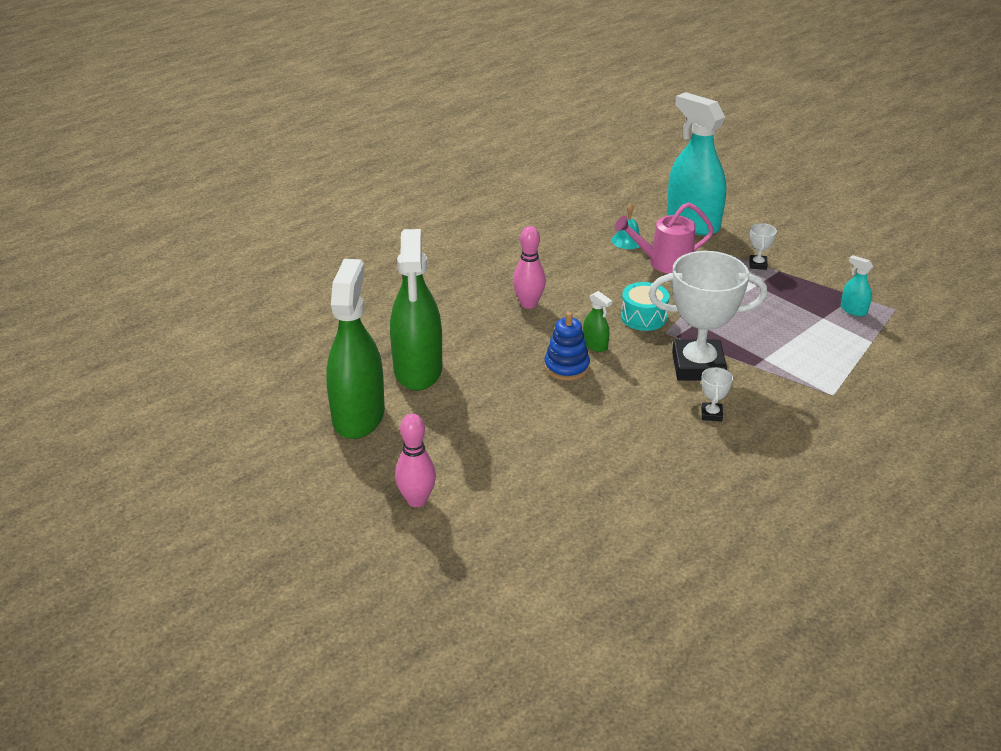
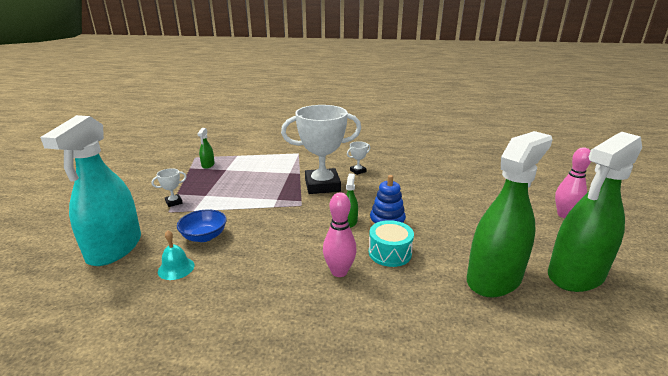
camera: 130 degrees left, 10 degrees down
pink watering can [615,202,714,274] -> blue bowl [177,209,227,242]
turquoise drum [621,282,669,331] -> turquoise drum moved to [369,220,414,267]
white trophy [648,251,767,381] -> white trophy turned 60 degrees counterclockwise [281,105,361,194]
turquoise spray bottle [841,255,873,316] -> green spray bottle [197,128,215,169]

